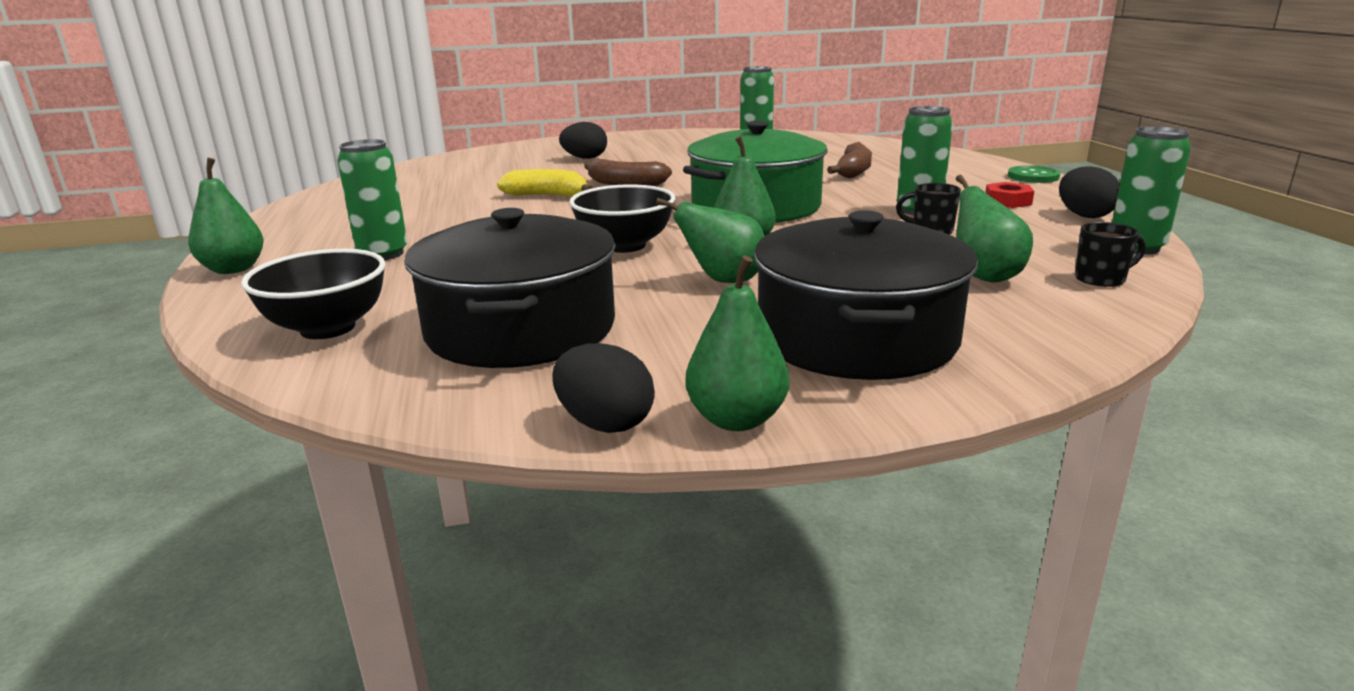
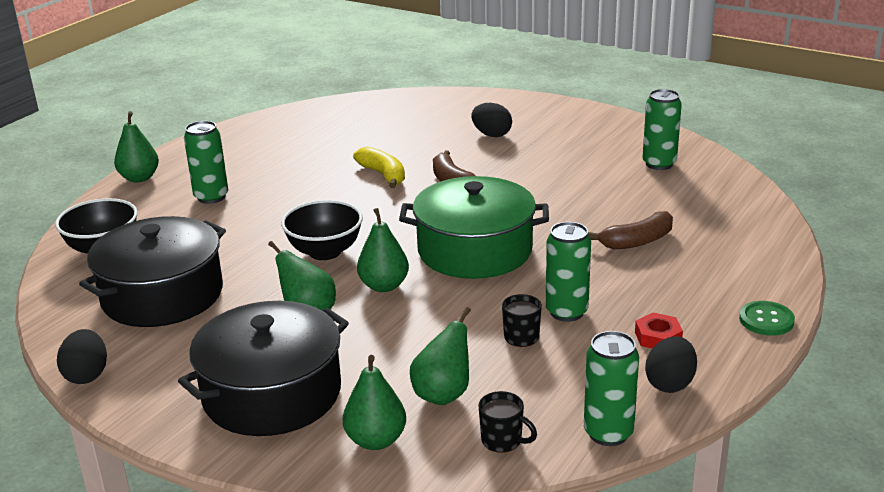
camera: 45 degrees right, 5 degrees up
green pear [685,255,790,431] -> green pear moved to [343,355,406,450]

